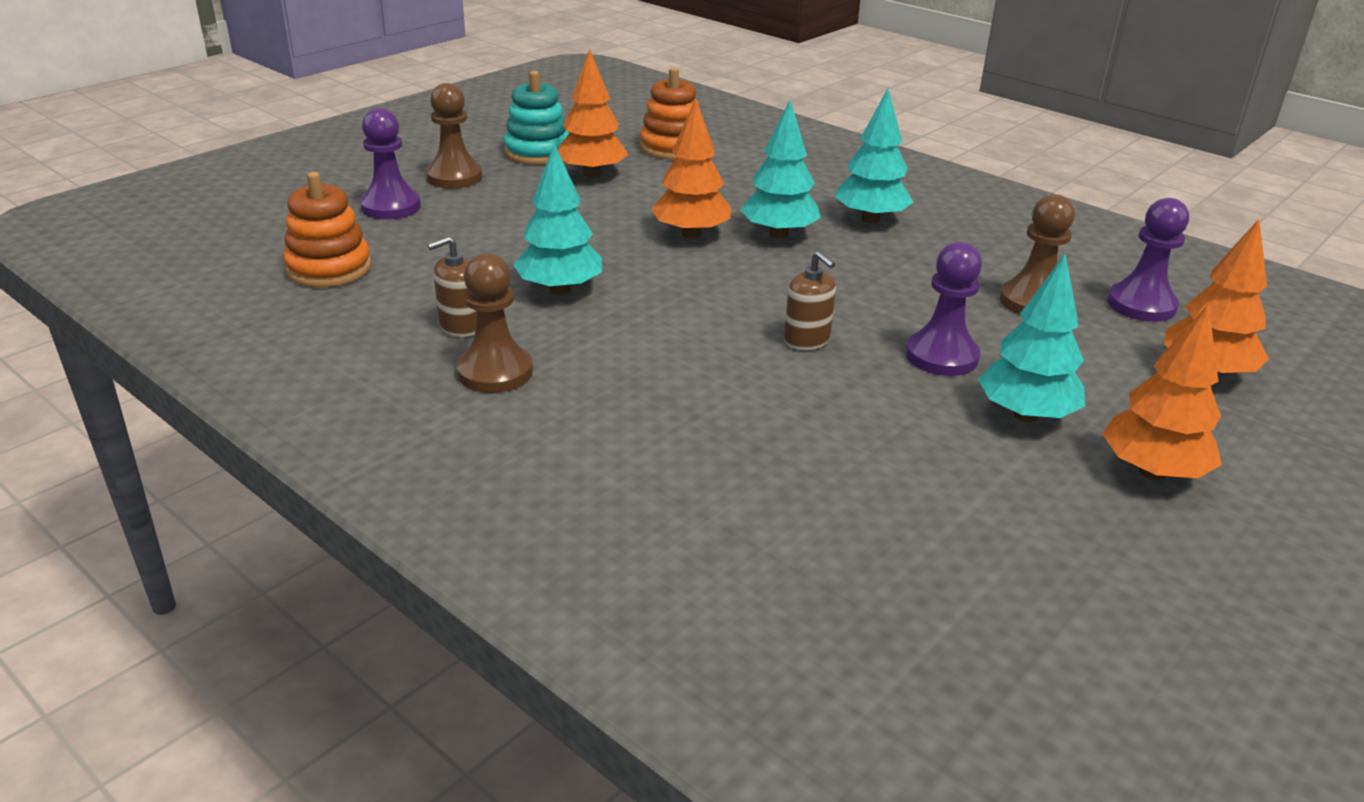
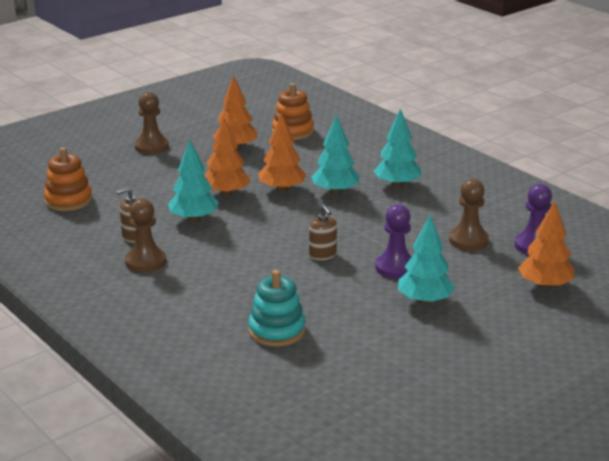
camera: 10 degrees right, 5 degrees down
purple pawn [360,108,421,219] -> none
turquoise stacking toy [504,71,569,165] -> turquoise stacking toy moved to [248,270,306,347]
orange tree [1103,304,1222,480] -> orange tree moved to [204,117,251,197]

